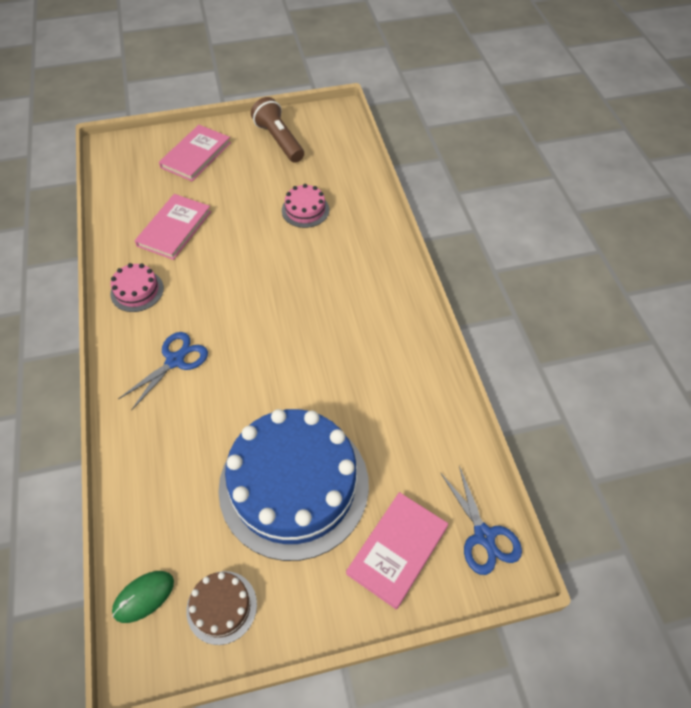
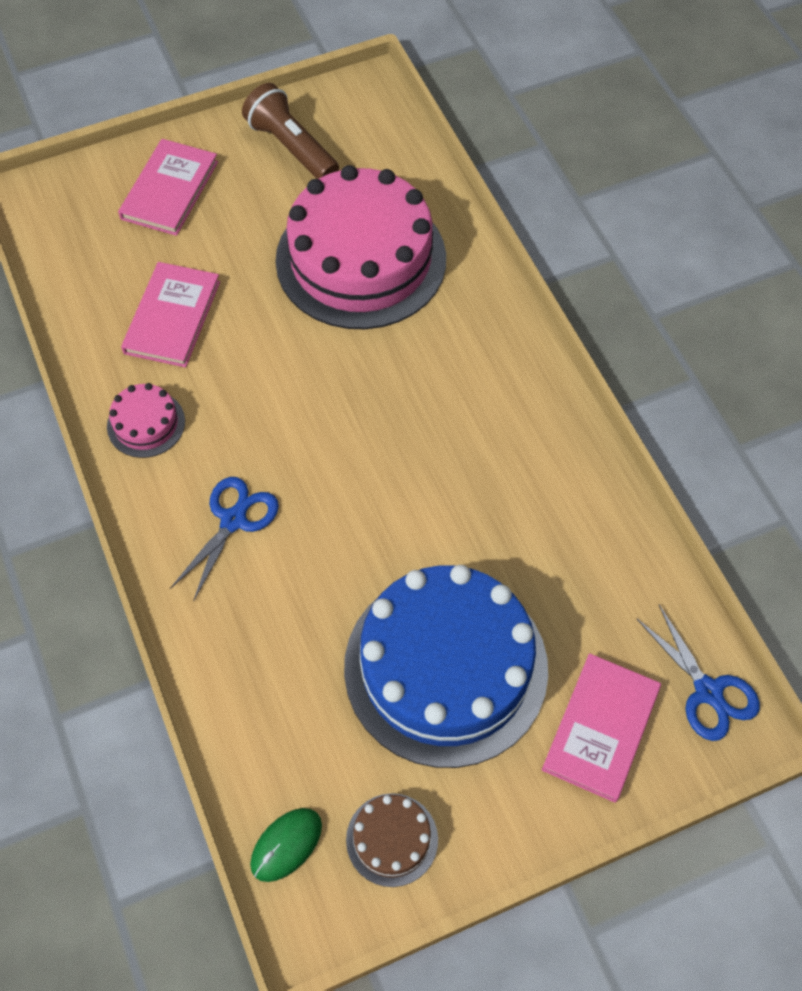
camera: 10 degrees left, 5 degrees up
pink cake [282,184,329,228] -> pink cake [275,165,446,329], size x2.36

